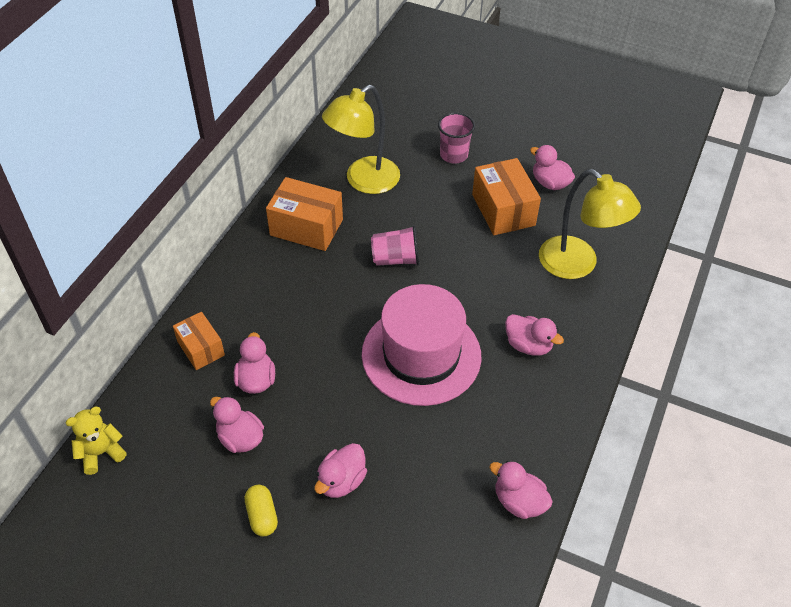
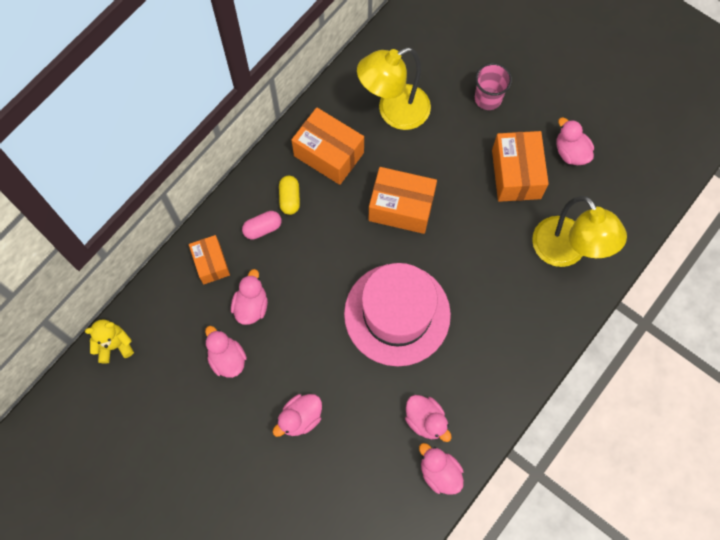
camera: 15 degrees right, 20 degrees up
yellow capsule [245,485,278,536] -> yellow capsule moved to [279,176,300,215]
pink cup [371,225,419,266] -> orange box [369,167,437,234]
pink duck [505,314,564,356] -> pink duck moved to [405,395,452,442]
none -> pink capsule [242,211,281,240]

